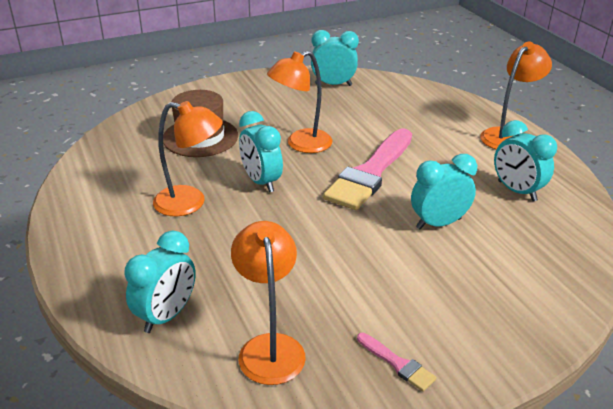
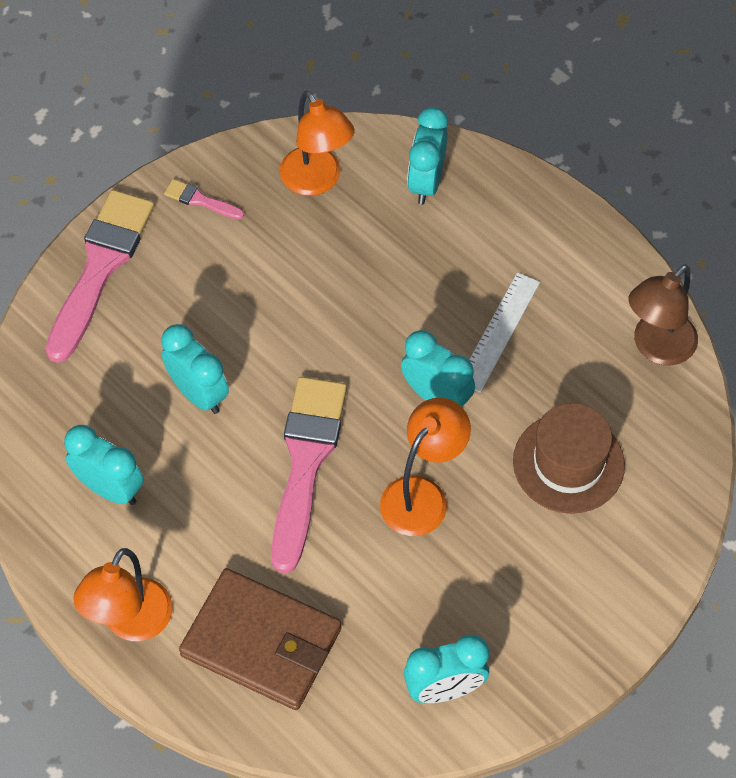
camera: 160 degrees right, 25 degrees up
orange lamp [153,101,223,216] -> white ruler [469,272,540,393]
turquoise clock [411,154,477,229] -> turquoise clock turned 90 degrees counterclockwise [161,324,229,414]
none -> pink brush [45,190,154,363]
none -> brown wallet [179,568,341,710]
none -> brown lamp [629,264,698,366]

